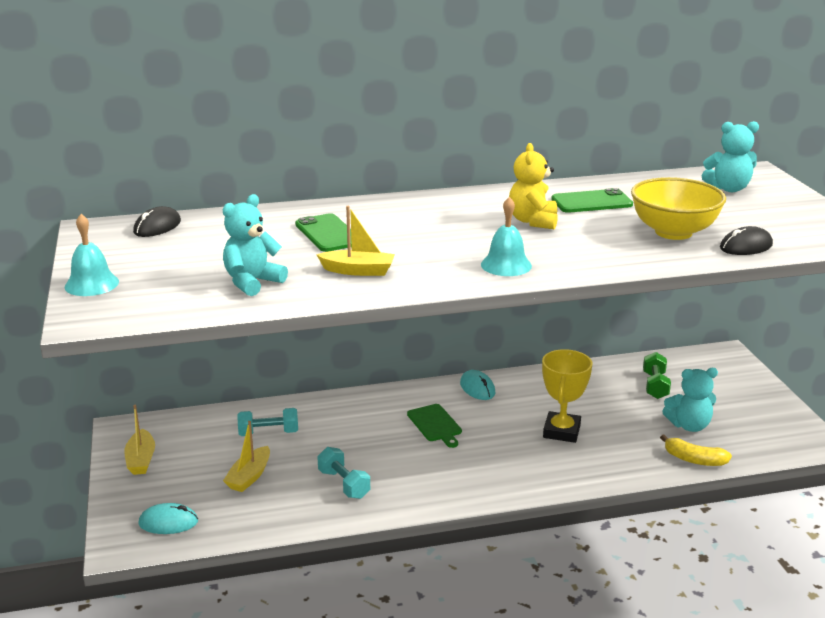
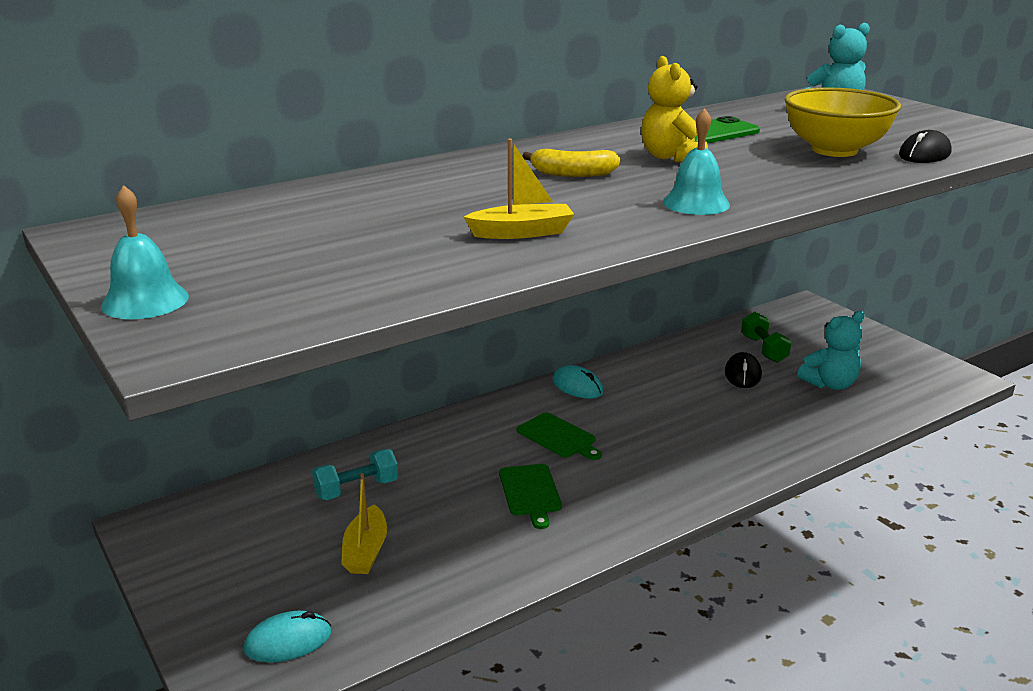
camera: 20 degrees left, 0 degrees up
yellow boat [124,405,155,475] -> none
black mouse [133,206,181,237] -> black mouse moved to [725,352,762,388]
turquoise teddy bear [223,194,288,296] -> none
green phone [295,213,352,252] -> none
turquoise dumbbell [318,447,370,499] -> none
yellow trophy [542,349,592,443] -> none
yellow banana [660,435,732,466] -> yellow banana moved to [523,149,621,177]
none -> green cutting board [499,464,562,529]

